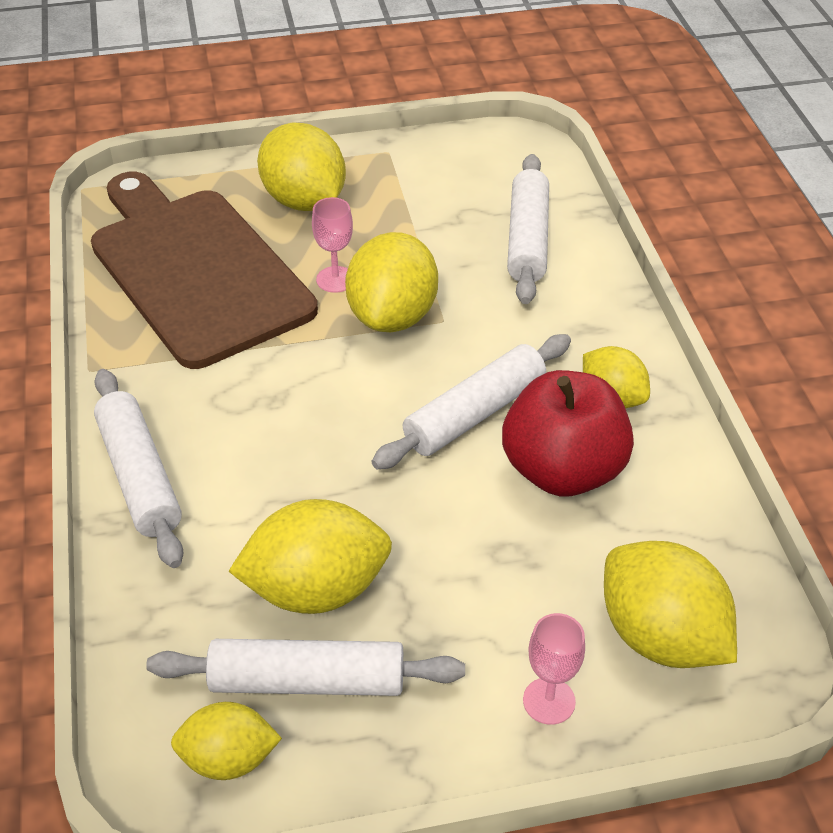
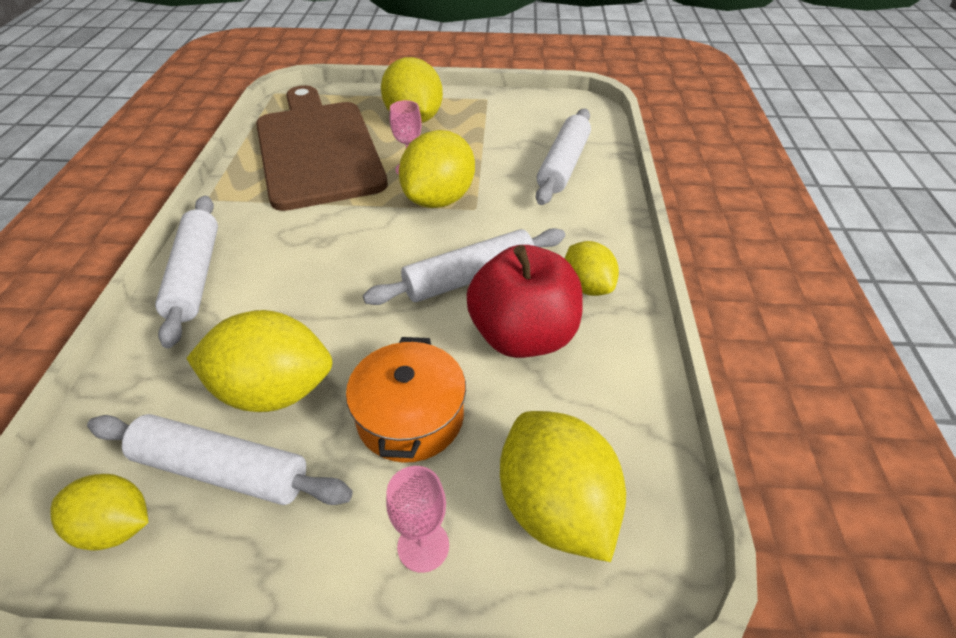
camera: 15 degrees right, 0 degrees up
none -> orange pot [346,337,466,463]

